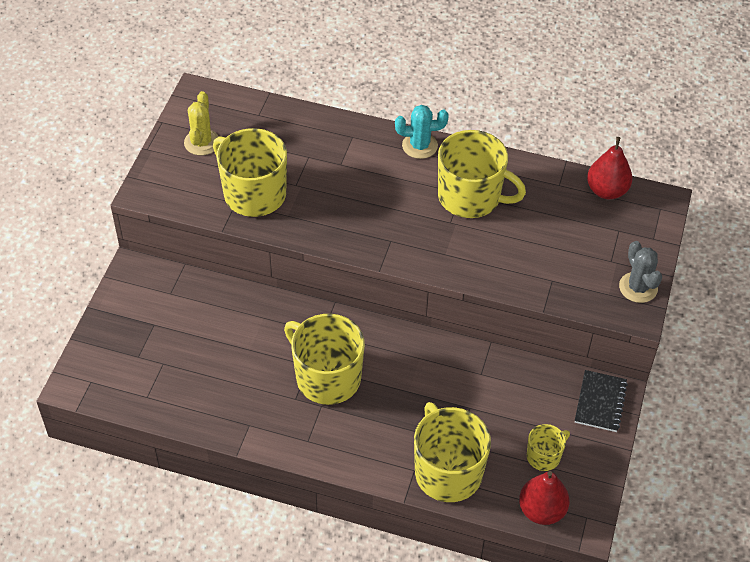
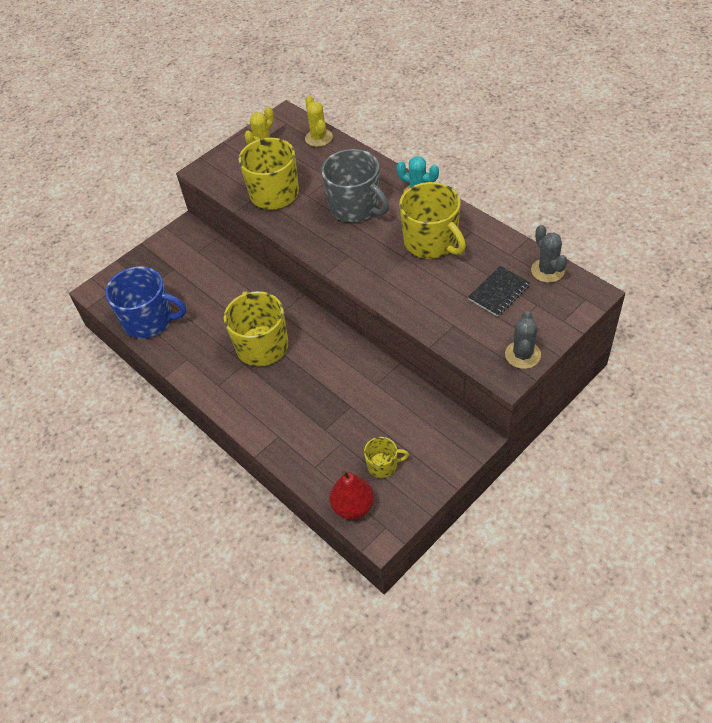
camera: 35 degrees right, 0 degrees up
yellow mug [414,402,491,502] -> none
black notebook [575,370,628,432] -> black notebook moved to [468,266,530,317]
red pear [587,137,633,199] -> grey cactus [531,225,567,283]
none -> blue mug [105,266,186,339]
none -> yellow cactus [305,96,333,147]
none -> grey mug [321,149,389,223]

